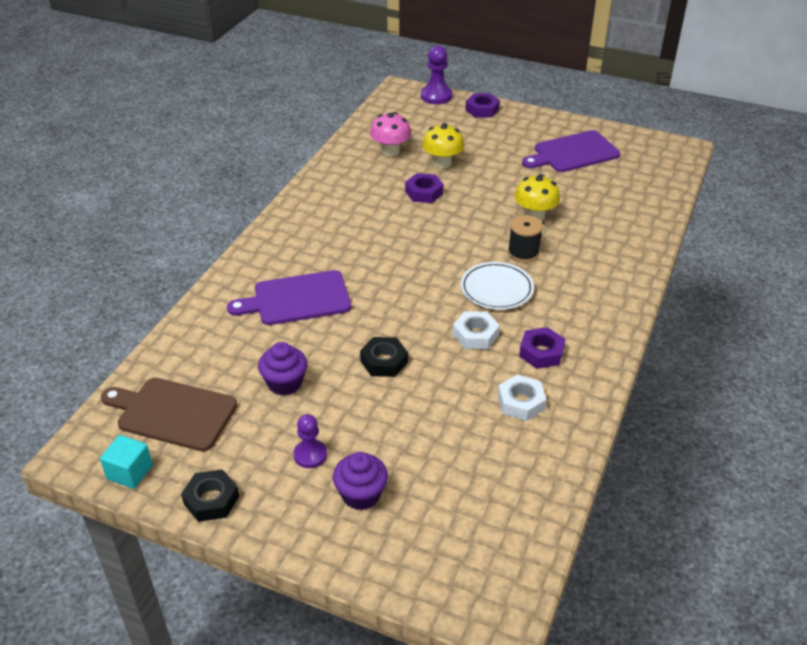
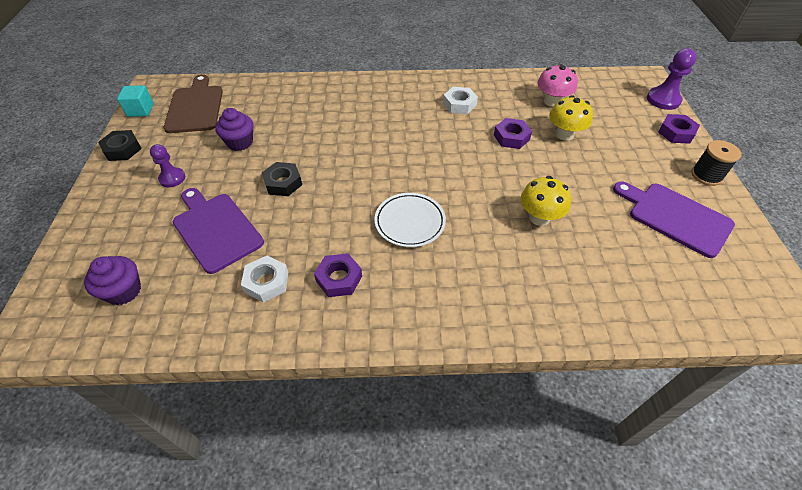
camera: 65 degrees right, 10 degrees up
purple cutting board [227,270,351,325] -> purple cutting board moved to [173,188,264,274]
purple cupcake [333,452,388,510] -> purple cupcake moved to [84,256,141,305]
white nut [453,311,500,349] -> white nut moved to [443,87,478,114]
black spool [508,215,543,263] -> black spool moved to [691,140,741,186]

